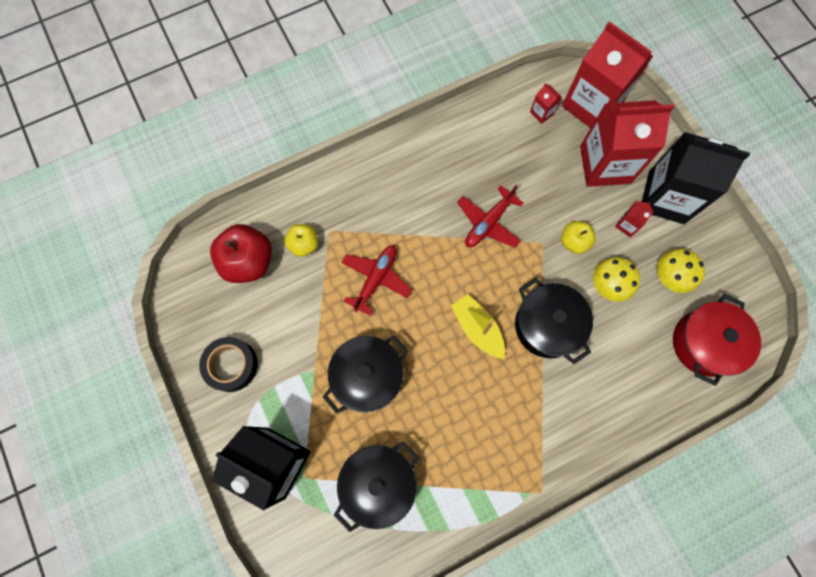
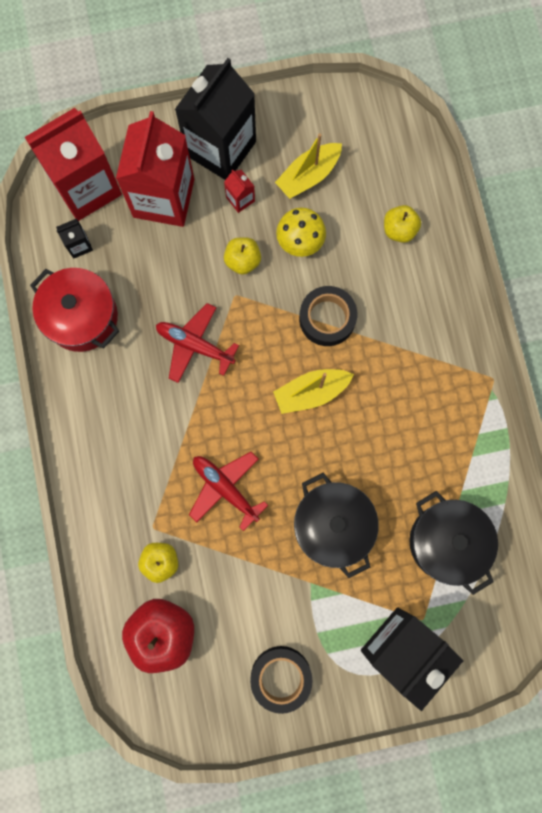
camera: 75 degrees left, 5 degrees up
red plane [457,185,524,248] -> red plane turned 150 degrees clockwise [156,303,239,383]
black pot [515,278,593,364] -> black tape [299,286,357,346]
red carton [530,83,562,124] -> black carton [56,218,93,259]
yellow mushroom [657,249,705,293] -> yellow boat [275,133,342,199]
red pot [673,294,761,386] -> red pot moved to [30,268,119,352]
none -> yellow apple [384,205,421,243]

